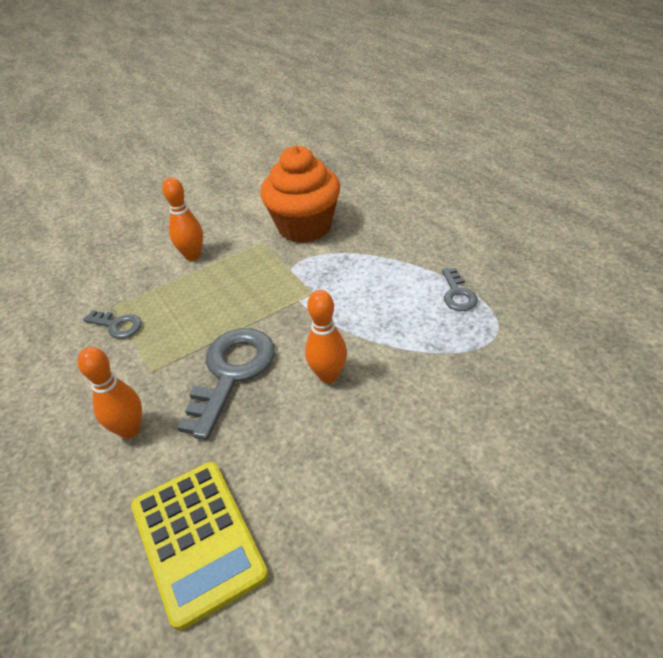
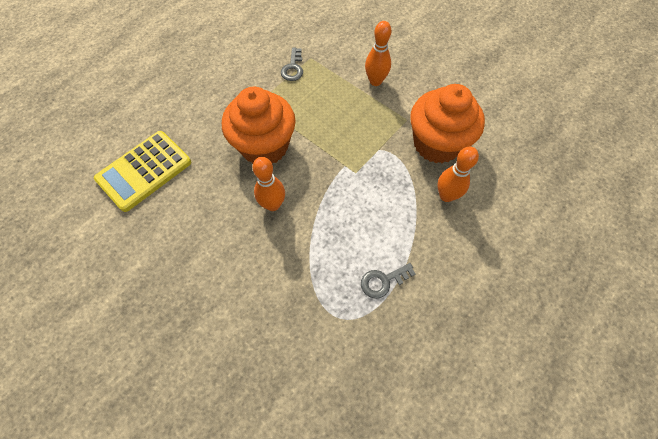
camera: 70 degrees right, 20 degrees up
orange bowling pin [77,347,142,439] -> orange bowling pin moved to [437,147,479,202]
grey key [177,328,275,440] -> orange cupcake [222,87,296,164]

